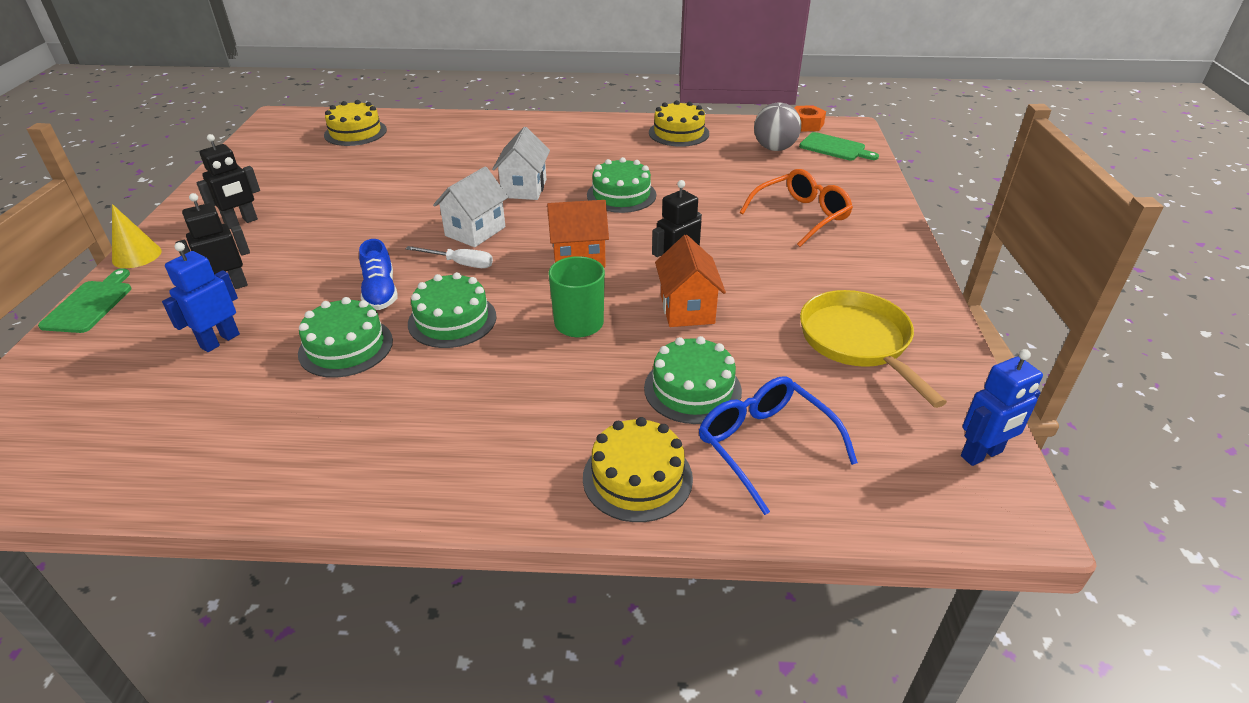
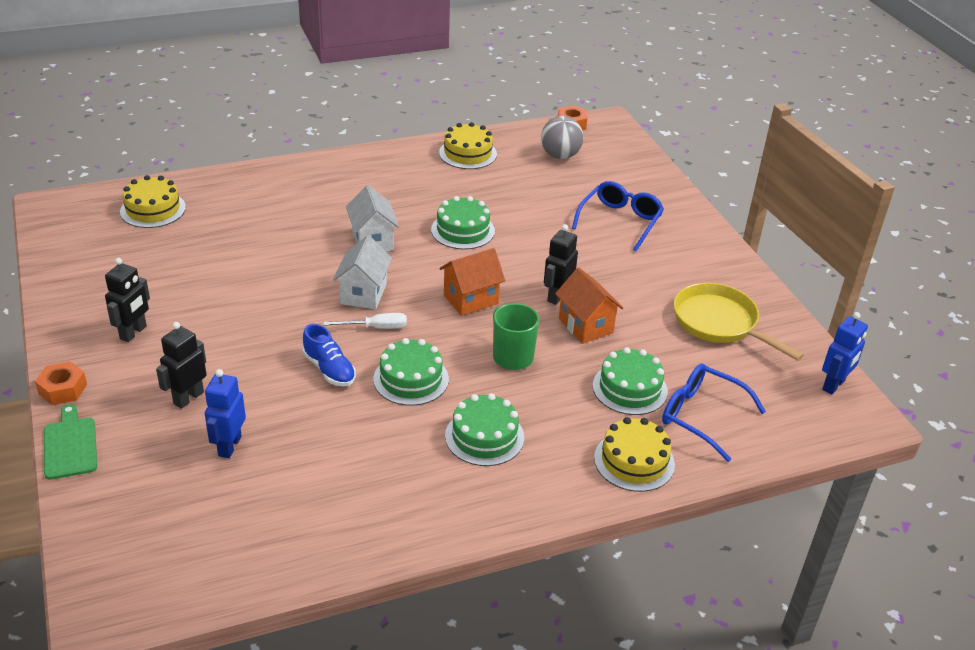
camera: 25 degrees left, 0 degrees up
yellow cone [112,204,162,268] -> orange nut [35,361,87,405]
green cake [298,297,393,378] -> green cake moved to [445,393,524,466]
orange glasses [740,169,853,247] -> blue glasses [572,181,664,251]
green cutting board [799,132,879,161] -> none

